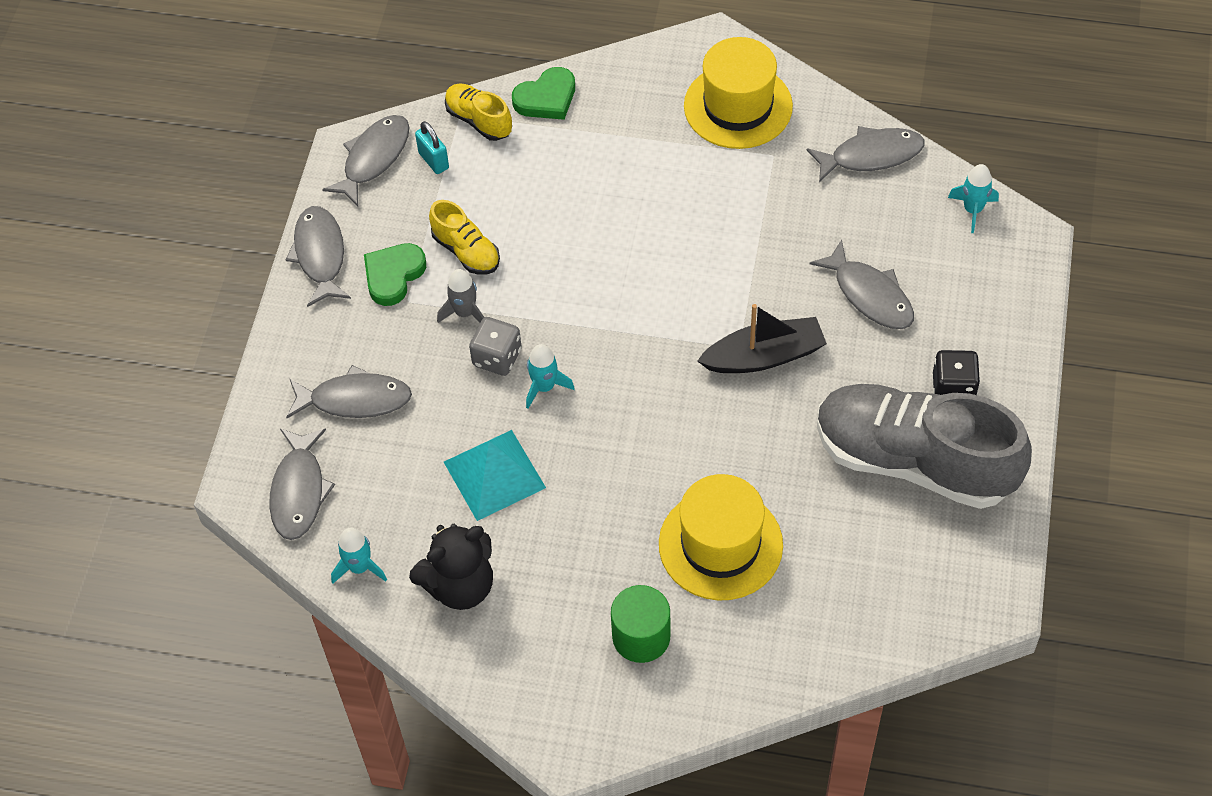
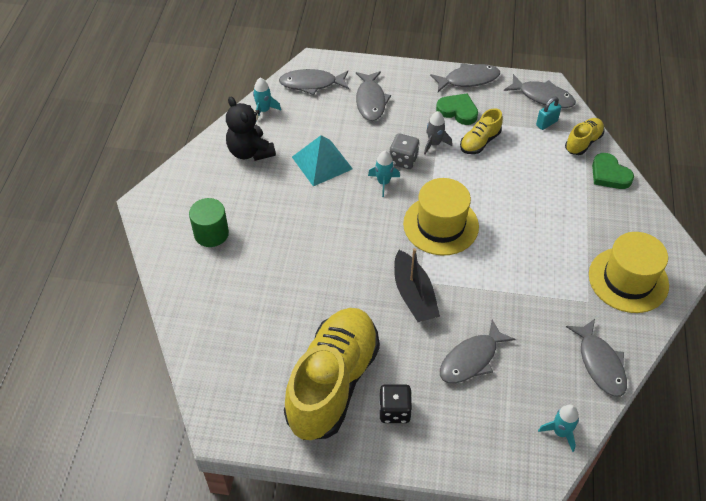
camera: 85 degrees right, 5 degrees down
yellow hat [659,474,783,601] -> yellow hat moved to [403,178,479,255]
grey shoe [817,384,1032,509] -> yellow shoe [284,308,380,440]

